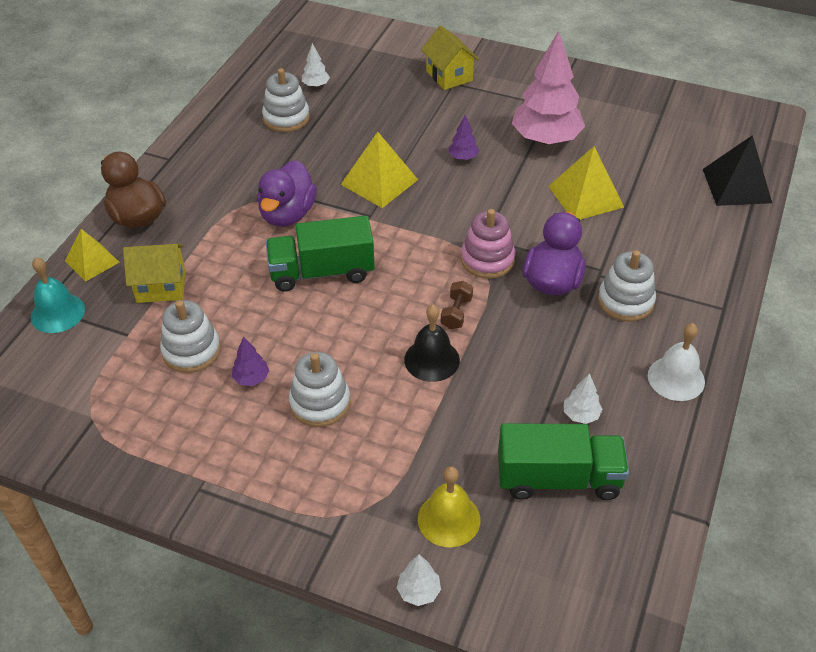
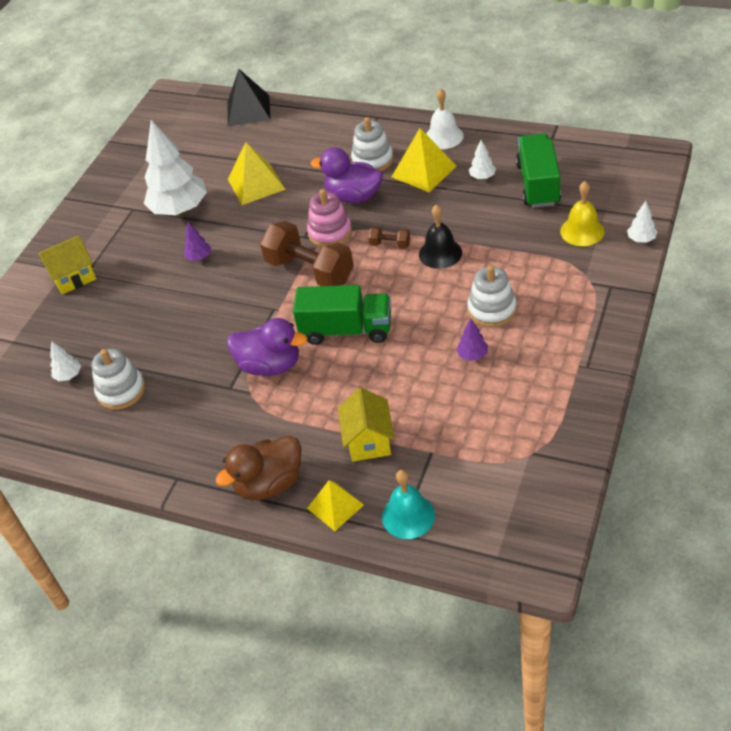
camera: 85 degrees left, 0 degrees up
white stacking toy [160,300,221,373] -> none
green truck [266,216,375,292] -> green truck turned 75 degrees counterclockwise [293,285,391,345]
yellow pyramid [341,132,418,208] -> yellow pyramid moved to [392,128,456,192]
pink tree [512,31,585,145] -> white tree [144,120,207,215]
none -> brown dumbbell [260,221,354,286]

